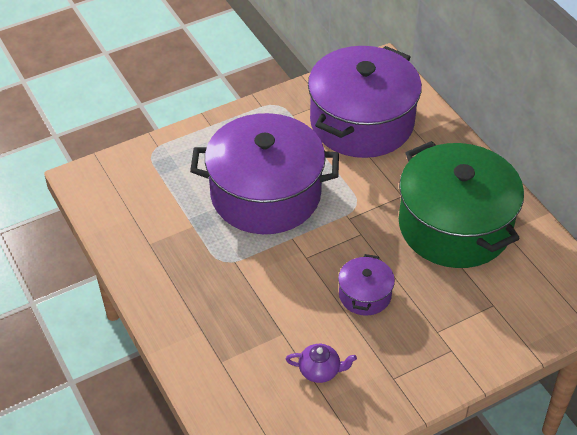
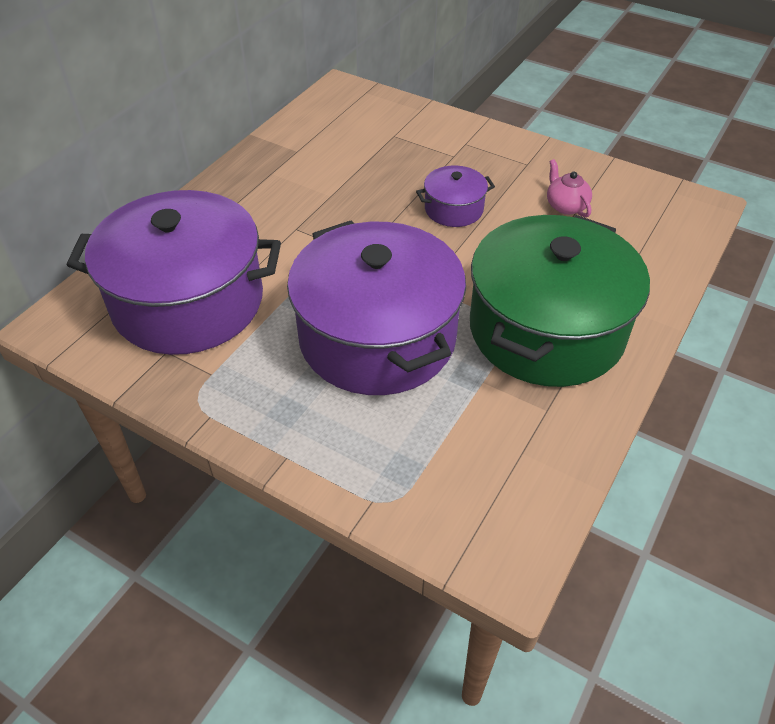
camera: 120 degrees left, 0 degrees up
purple teapot [286,344,357,383] -> pink teapot [547,159,592,217]
green pot [399,141,524,268] -> green pot moved to [470,215,650,387]

